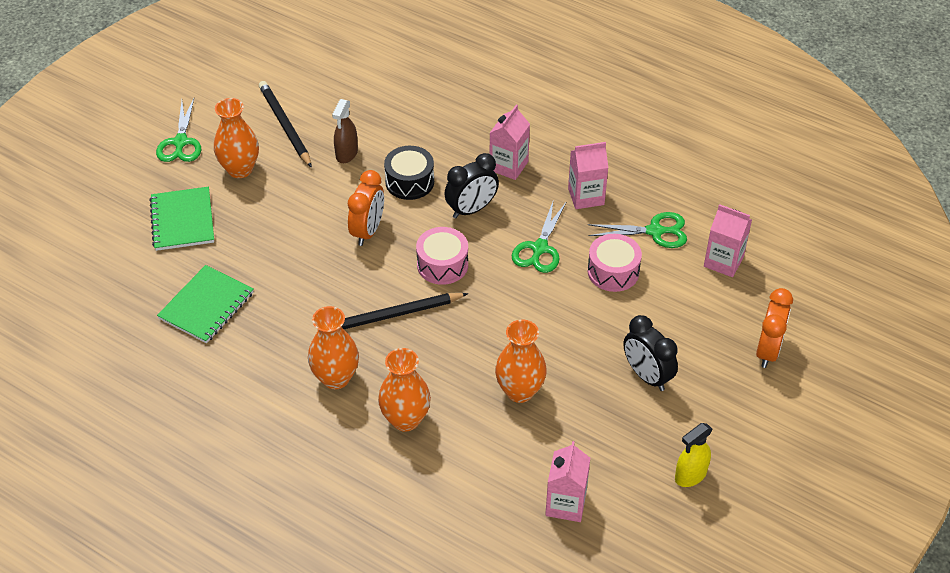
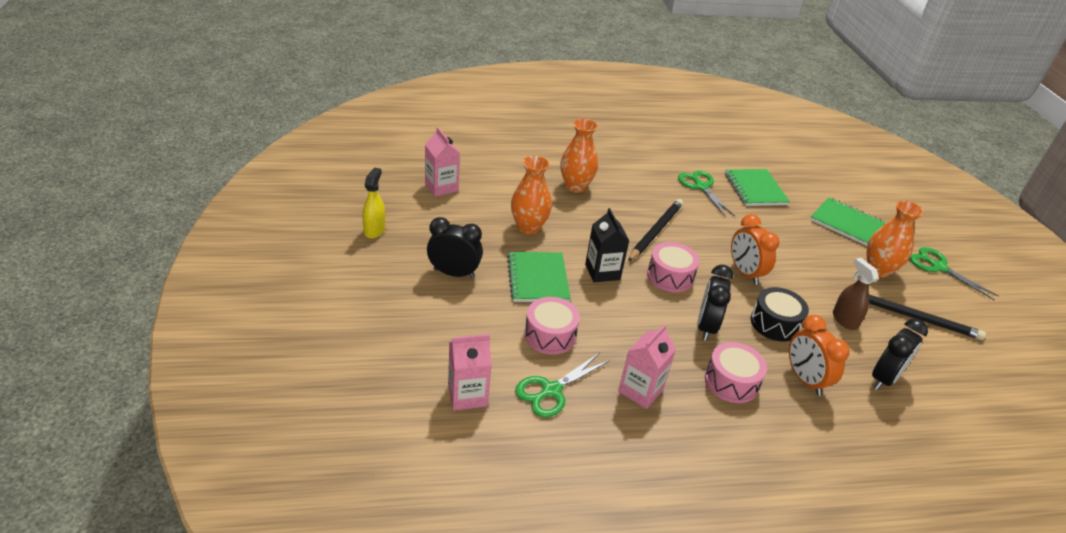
camera: 135 degrees right, 10 degrees down
orange vase [308,306,359,389] -> none
pink carton [490,104,530,180] -> pink drum [705,342,767,403]
green scissors [512,199,566,273] -> green scissors moved to [678,171,735,217]
orange clock [756,288,793,368] -> orange clock moved to [789,315,850,396]
none -> green notebook [507,252,571,302]
none -> black carton [585,208,629,283]
none -> black clock [872,319,928,390]

